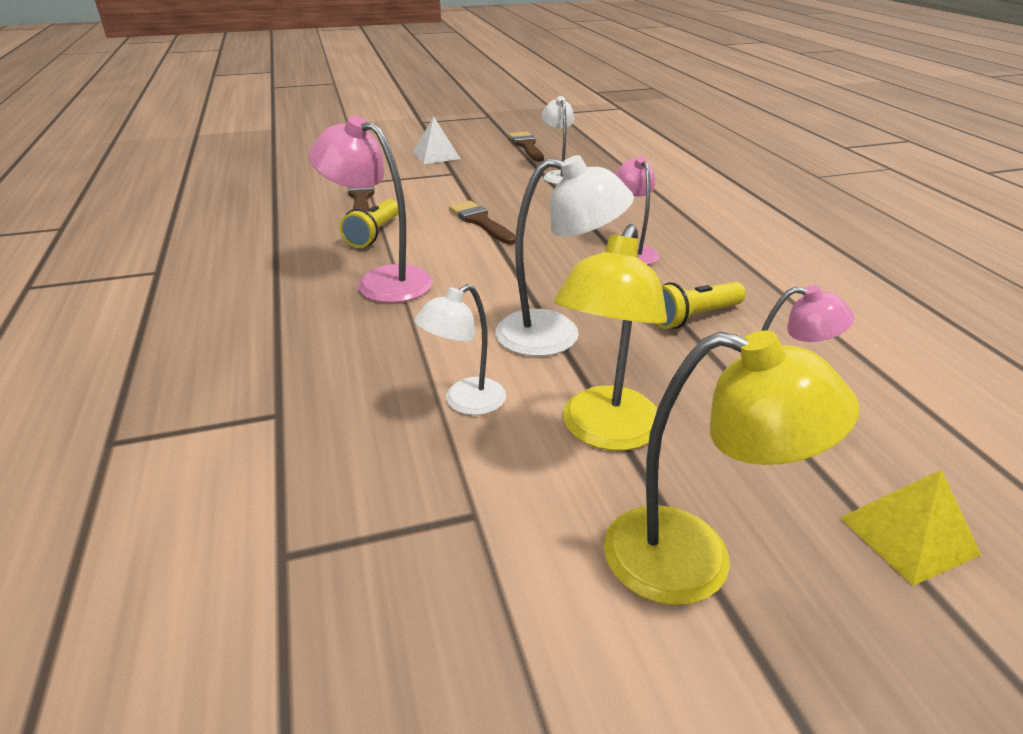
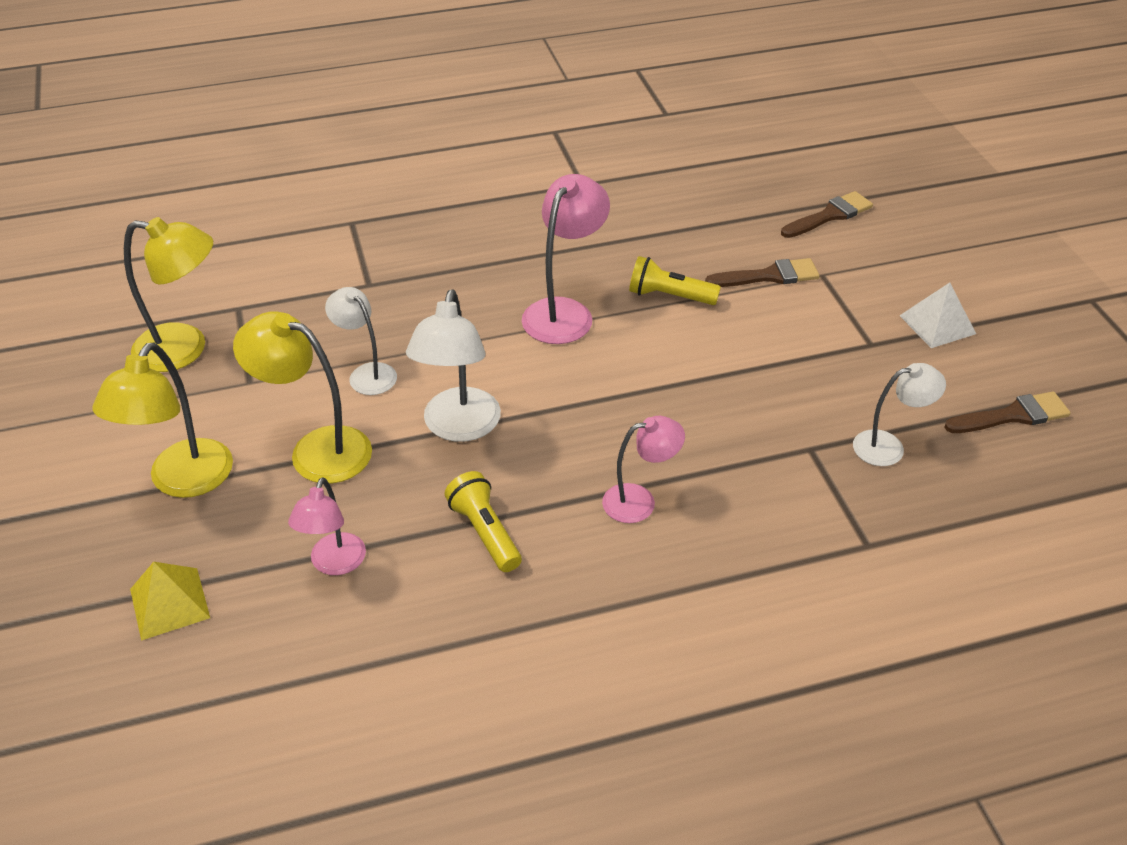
camera: 90 degrees right, 10 degrees up
brown brush [449,201,516,245] -> brown brush moved to [781,191,873,238]
none -> yellow lamp [124,217,213,372]

